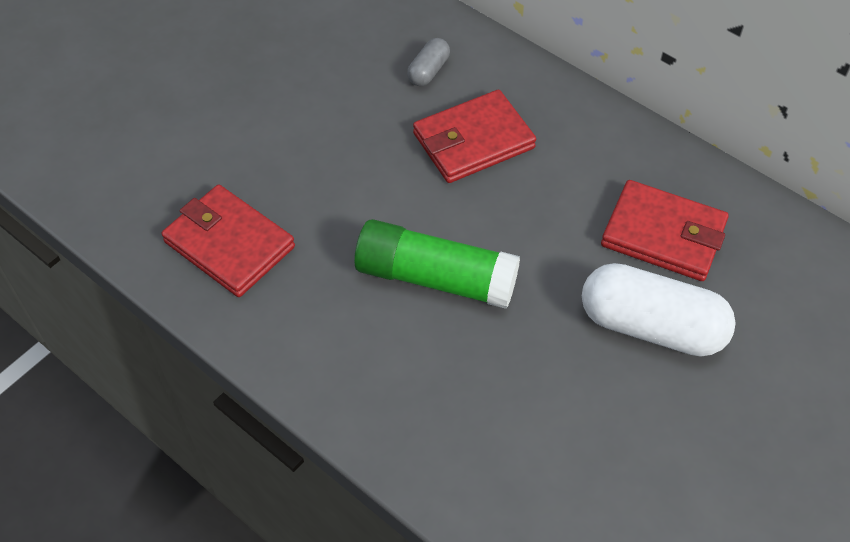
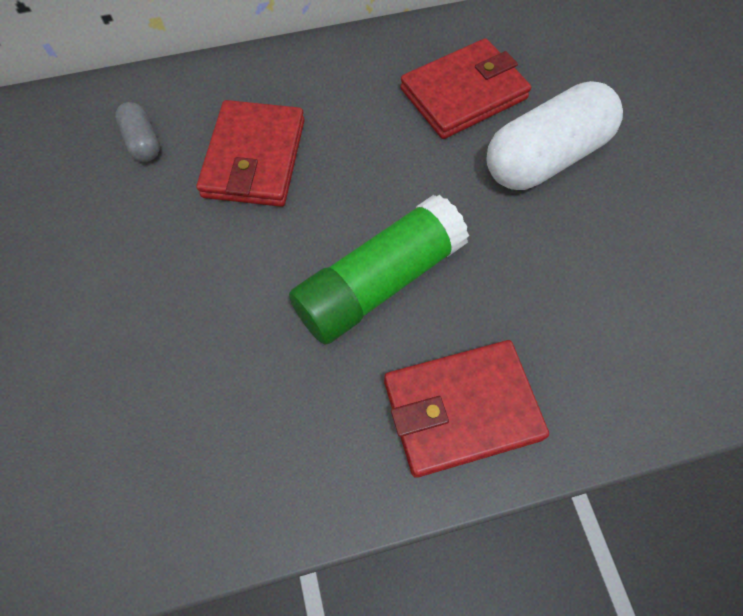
camera: 55 degrees left, 10 degrees up
red wallet [162,185,295,297] -> red wallet moved to [384,340,549,478]

